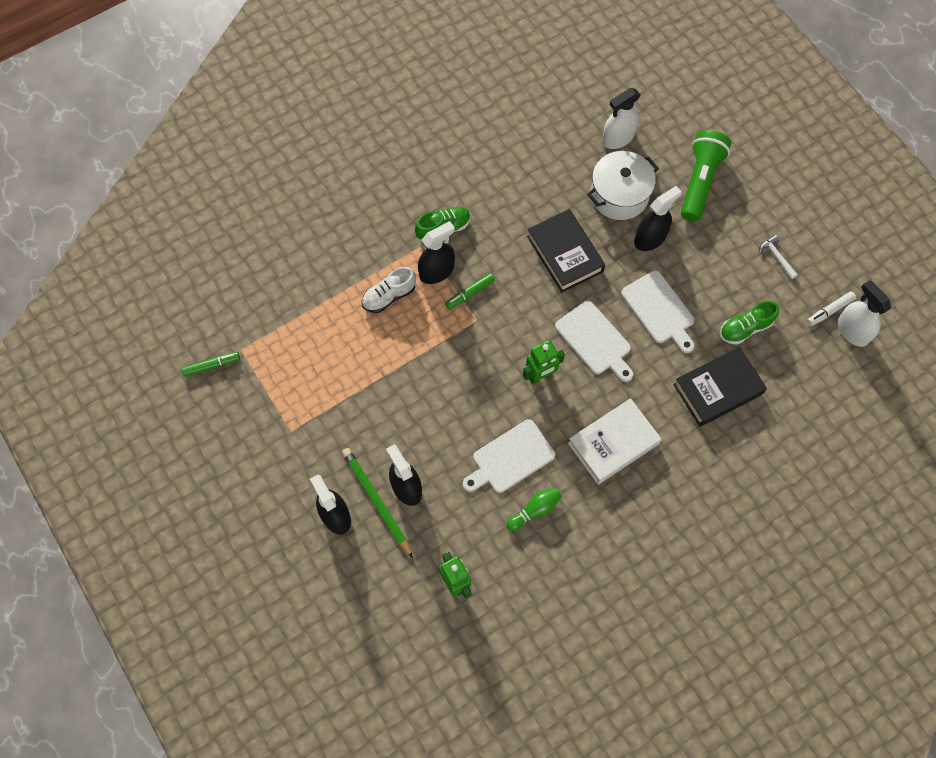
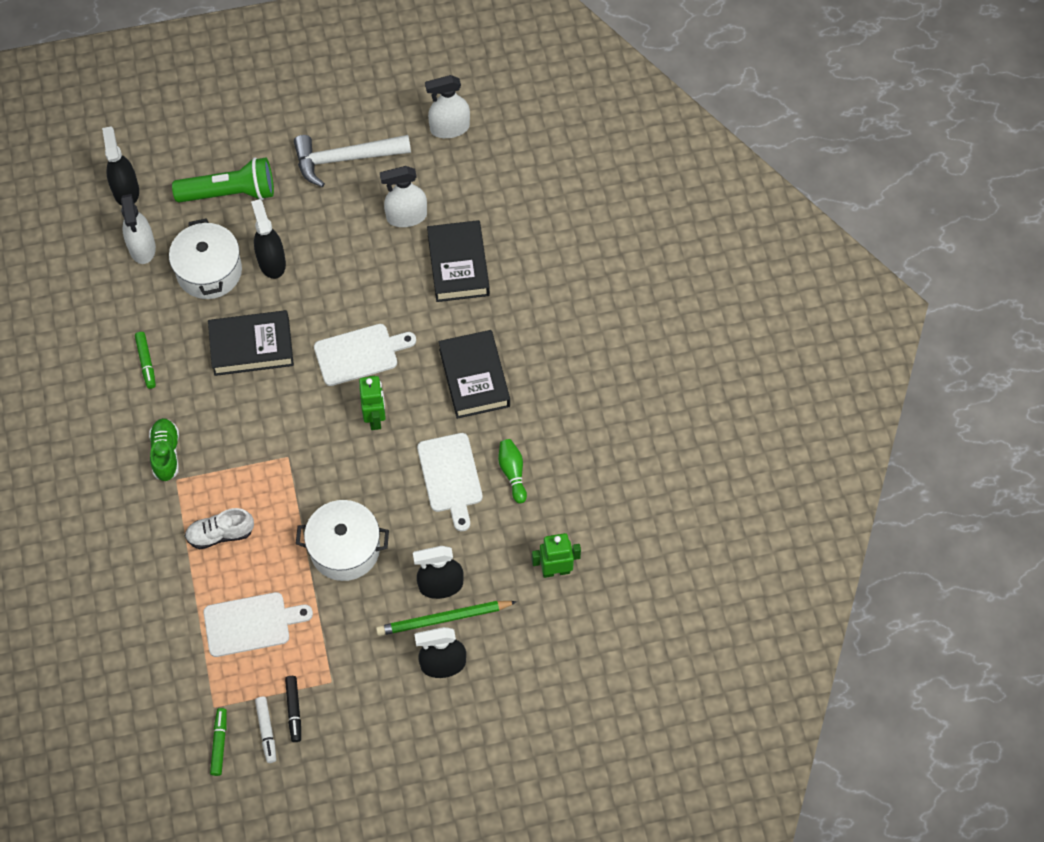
camera: 70 degrees left, 5 degrees down
white shoe [361,267,416,313] -> white shoe turned 90 degrees clockwise [185,508,254,549]
black spray bottle [418,221,455,284] -> black spray bottle moved to [102,127,139,206]
green marker [445,273,495,309] -> green marker moved to [135,332,156,389]
white book [568,398,662,484] -> black book [439,330,510,419]
white cutting board [621,271,695,353] -> white cutting board moved to [203,592,313,657]
green flashlight [681,130,731,222] -> green flashlight turned 135 degrees clockwise [172,157,274,202]
green shoe [720,301,779,345] -> white spray bottle [380,166,427,227]
white hammer [759,235,798,279] -> white hammer [294,135,411,187], size x2.23
white marker [807,291,856,326] -> white marker moved to [255,697,276,763]
none -> black marker [285,676,301,742]
none -> white pot [296,500,389,581]

